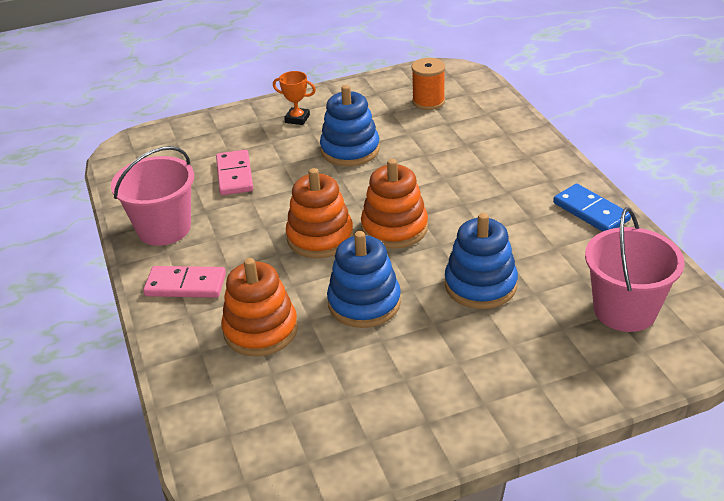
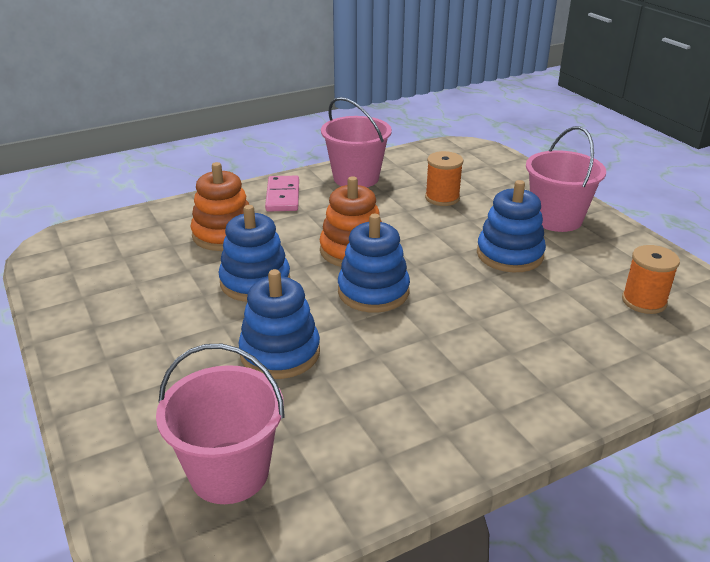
camera: 80 degrees right, 5 degrees down
pink domino [216,150,253,195] -> orange spool [425,151,463,206]
orange trophy [273,71,316,125] -> pink bucket [526,126,606,232]
orange stacking toy [361,159,428,249] -> blue stacking toy [338,214,410,312]
blue domino [553,184,631,232] -> none

